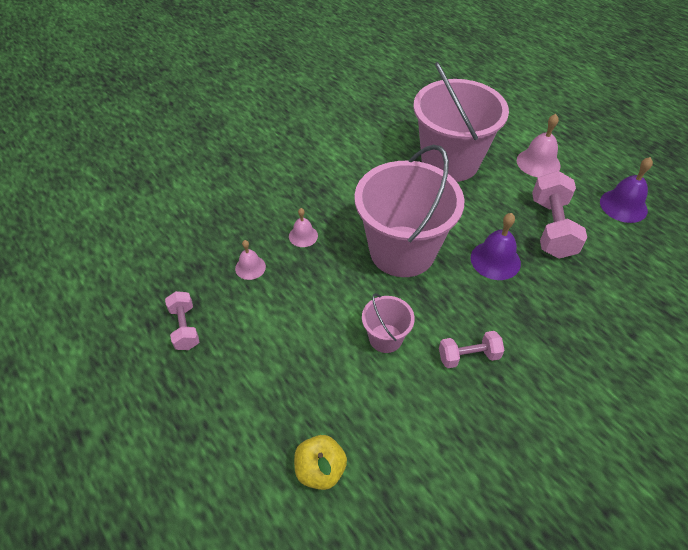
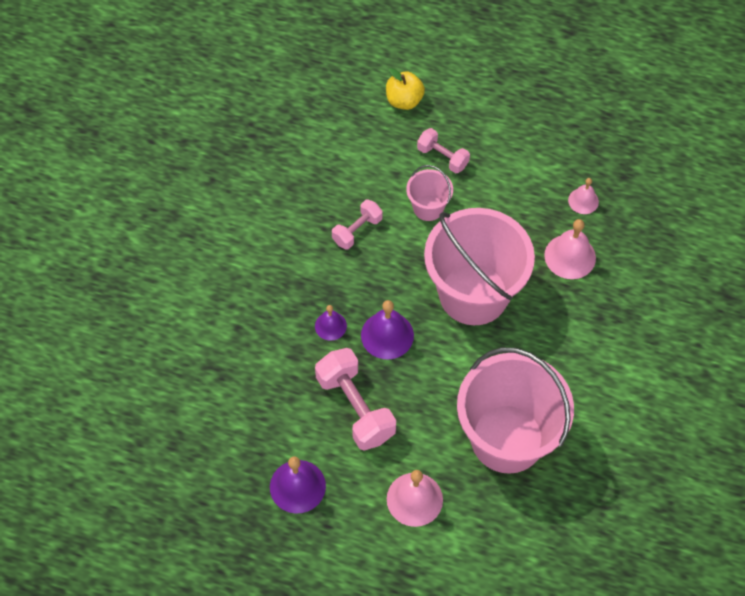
camera: 145 degrees right, 10 degrees up
pink dumbbell [165,291,199,350] -> pink dumbbell moved to [417,128,470,173]
pink bell [289,208,318,247] -> pink bell [544,219,596,279], size x1.65
none -> purple bell [315,305,347,341]

